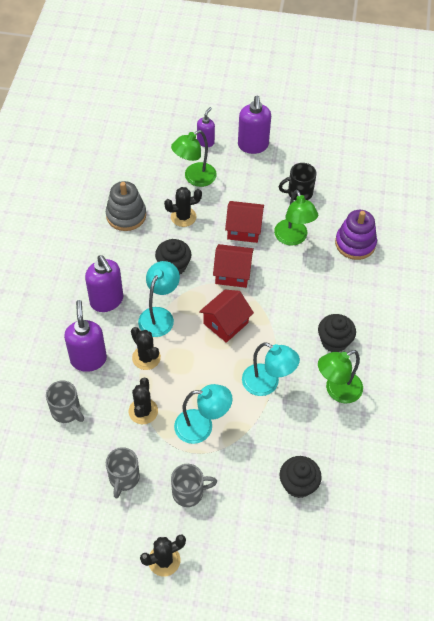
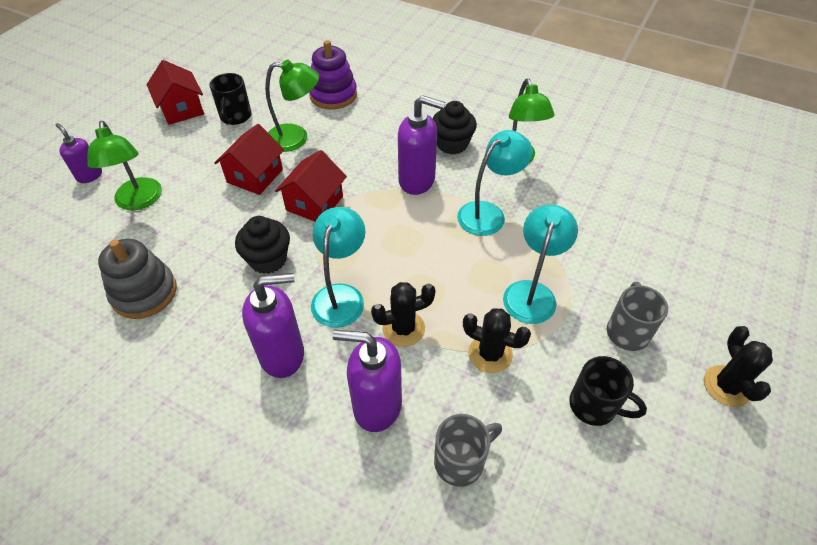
camera: 70 degrees left, 5 degrees down
grey mug [106,447,140,498] -> black mug [569,356,647,426]
turquoise lamp [138,261,180,337] -> turquoise lamp turned 60 degrees clockwise [311,207,365,328]
black cactus [164,187,202,227] -> none
red house [199,290,254,343] -> red house moved to [147,60,204,125]
purple soap dispenser [238,96,271,154] -> purple soap dispenser moved to [398,95,446,195]
black cupcake [280,456,322,498] -> none

